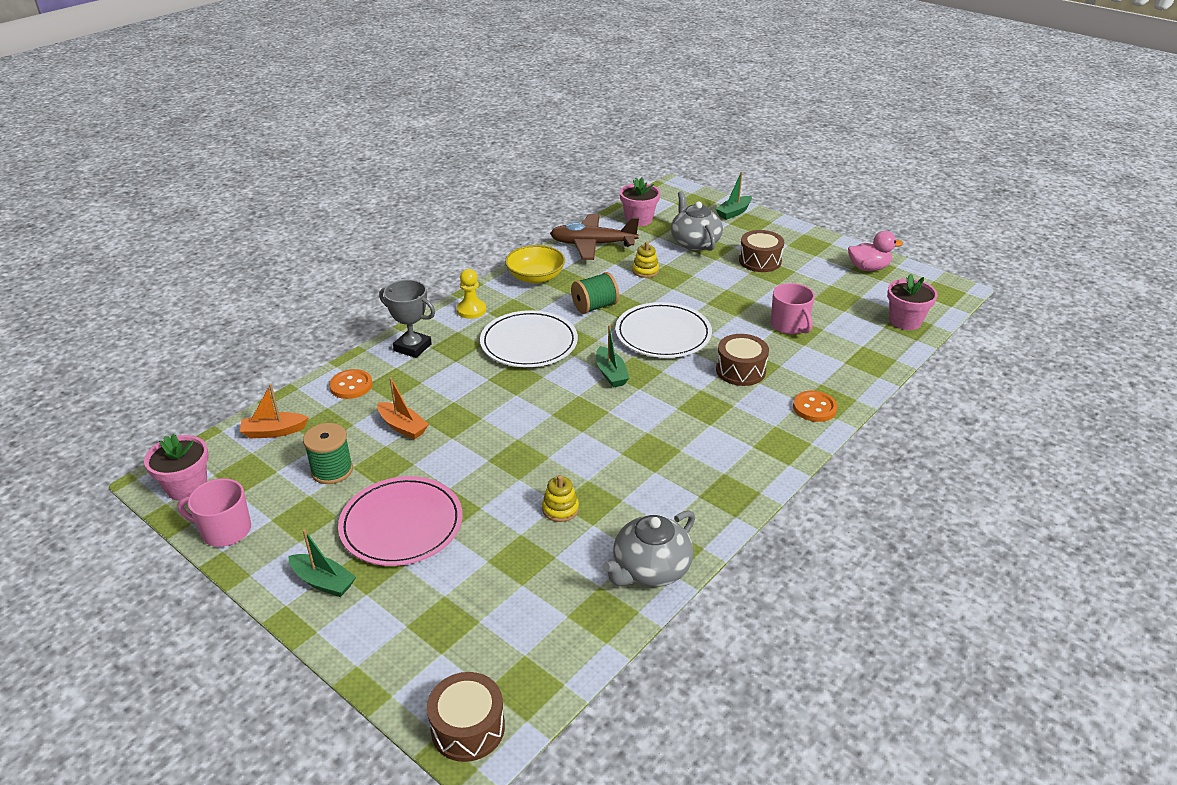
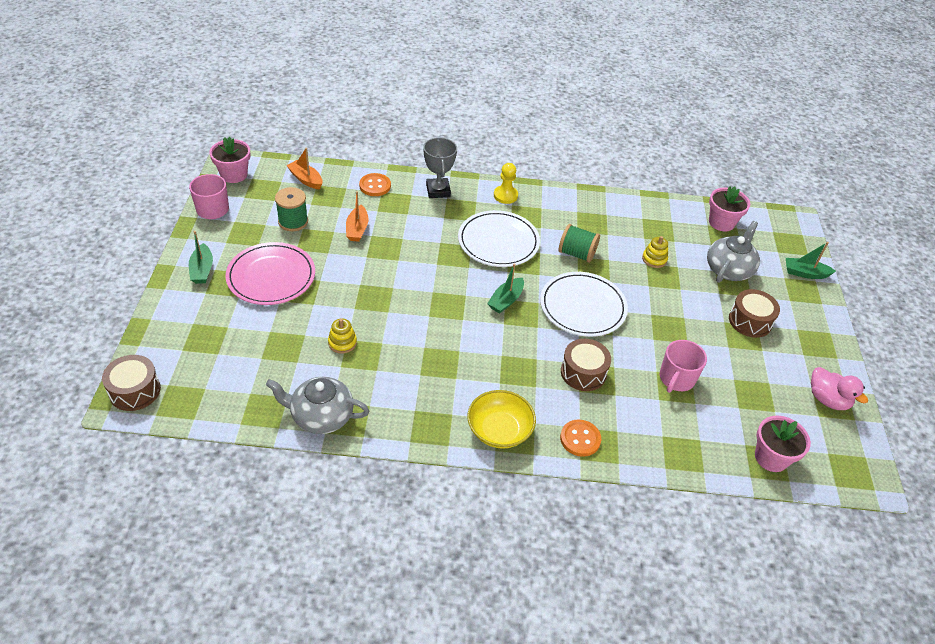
camera: 50 degrees right, 10 degrees up
yellow bowl [505,245,565,284] -> yellow bowl moved to [467,390,536,449]
brown plane [550,214,639,260] -> none

